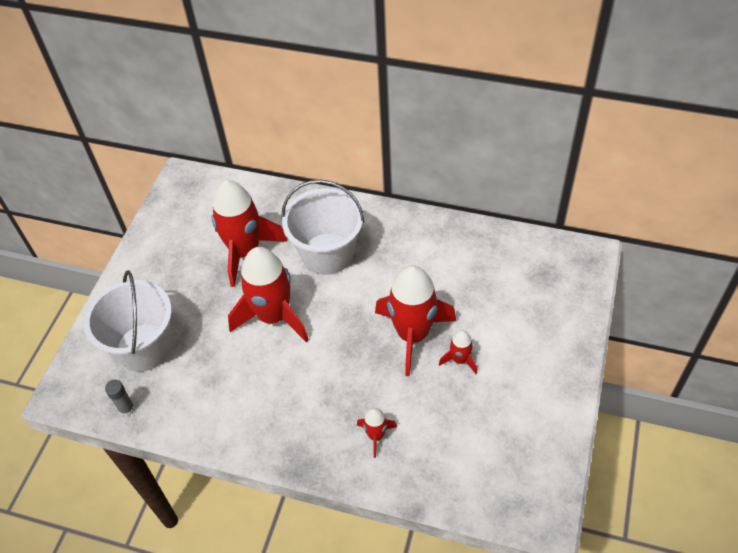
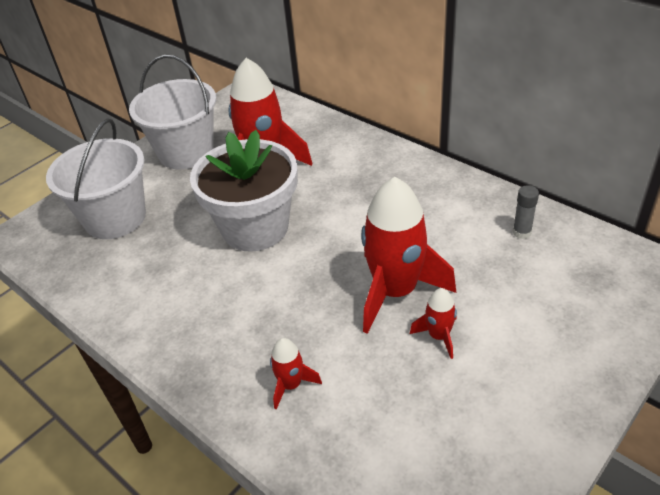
camera: 25 degrees right, 10 degrees down
grey glue stick [105,380,135,416] -> grey glue stick moved to [512,185,539,239]
red rocket [228,247,309,342] -> white flower pot [190,130,298,252]
white bucket [281,180,365,275] -> white bucket moved to [129,55,216,169]

